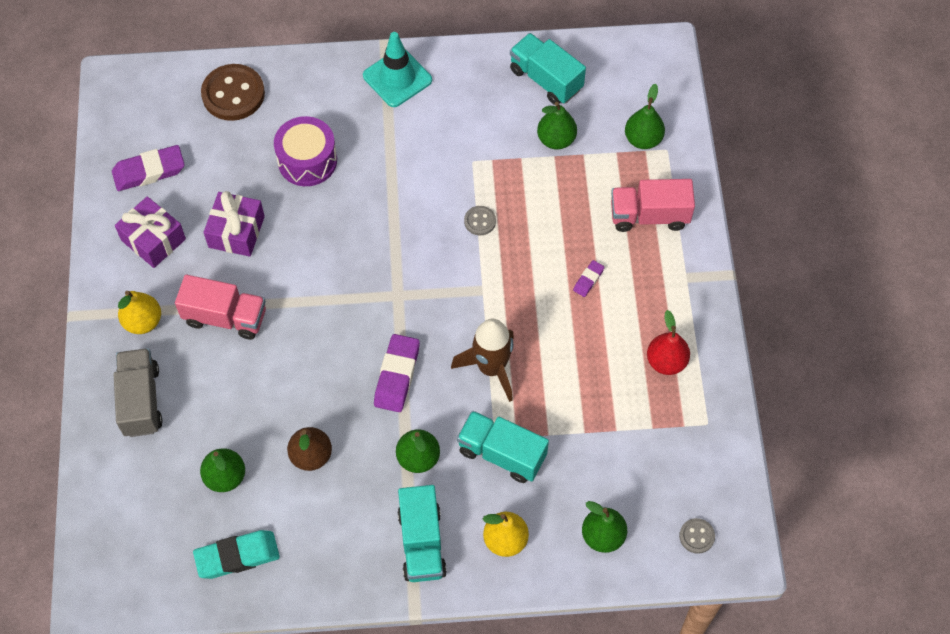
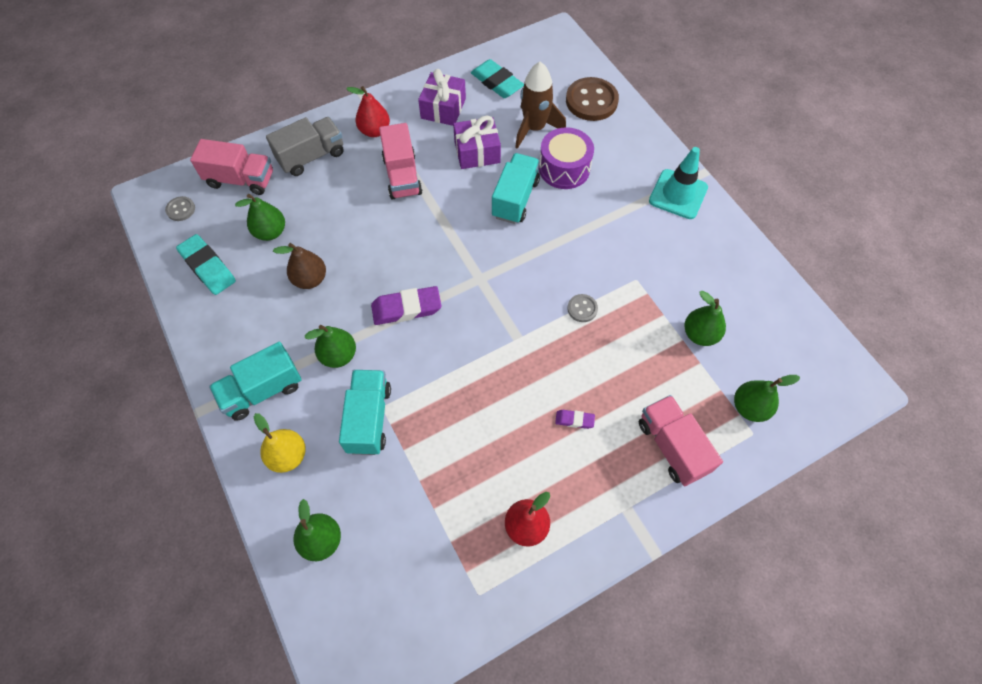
camera: 65 degrees right, 0 degrees up
purple eraser [112,145,185,191] -> turquoise eraser [471,59,524,98]
yellow pear [118,291,161,334] -> red pear [346,86,390,137]
brown rocket [451,319,514,402] -> brown rocket moved to [515,62,566,149]
turquoise truck [510,33,586,105] -> turquoise truck moved to [492,153,540,224]
grey button [679,518,715,554] -> grey button moved to [165,196,195,221]
none -> pink truck [190,139,273,195]

